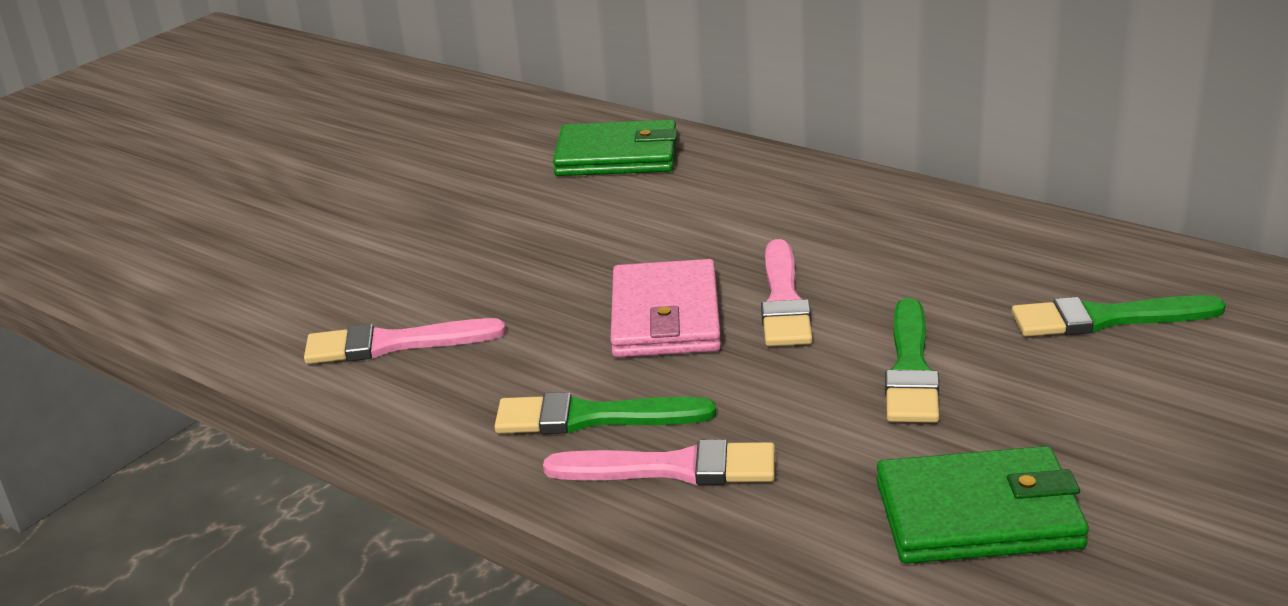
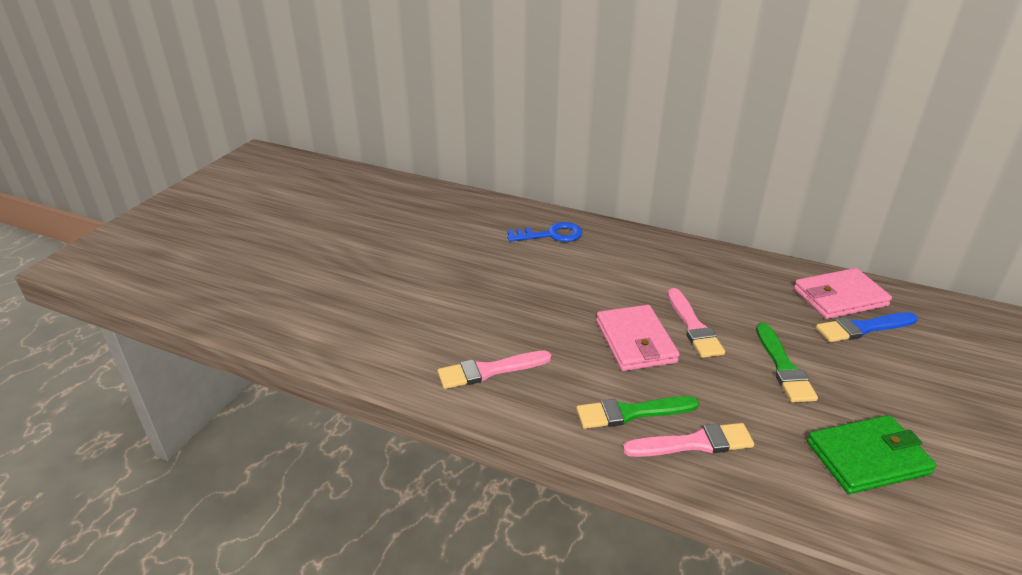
camera: 15 degrees left, 5 degrees up
green wallet [553,120,677,176] -> blue key [507,222,582,242]
green brush [1012,295,1226,336] -> blue brush [816,312,918,342]
none -> pink wallet [794,268,892,319]

